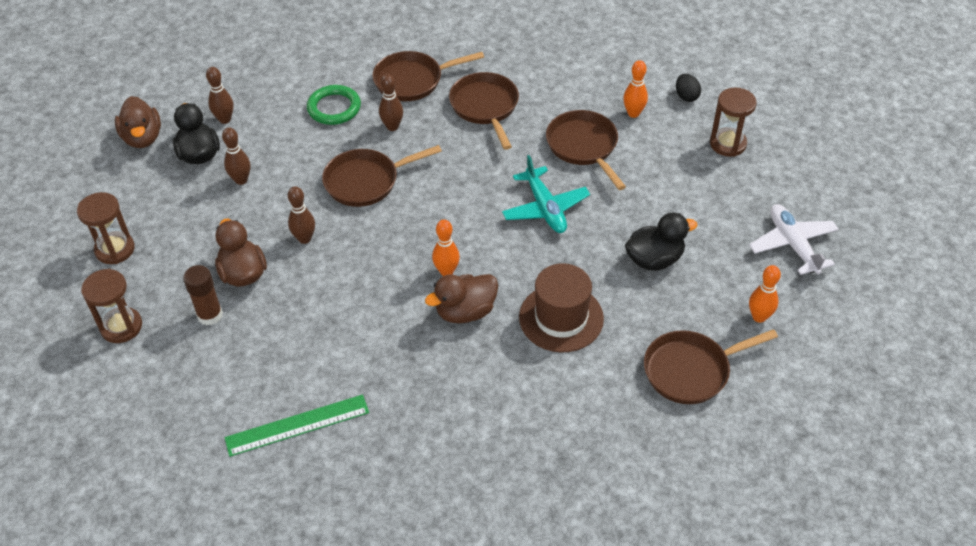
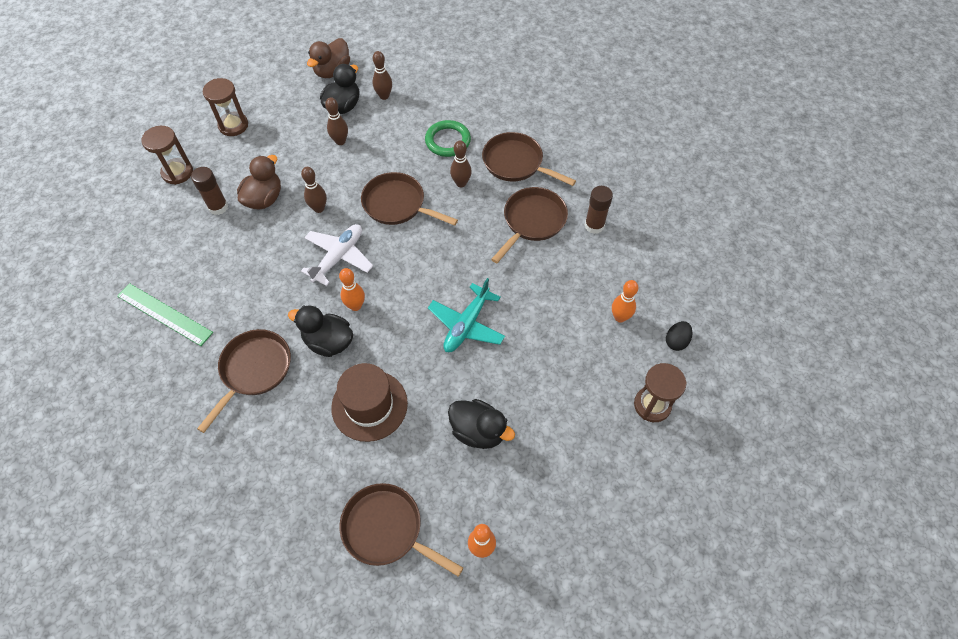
camera: 50 degrees right, 10 degrees up
brown duck [425,274,498,323] -> black duck [288,305,353,357]
brown pan [546,110,626,190] -> brown pan moved to [197,329,291,433]
white plane [749,204,839,275] -> white plane moved to [301,224,373,286]
none -> brown glue stick [585,186,613,234]

